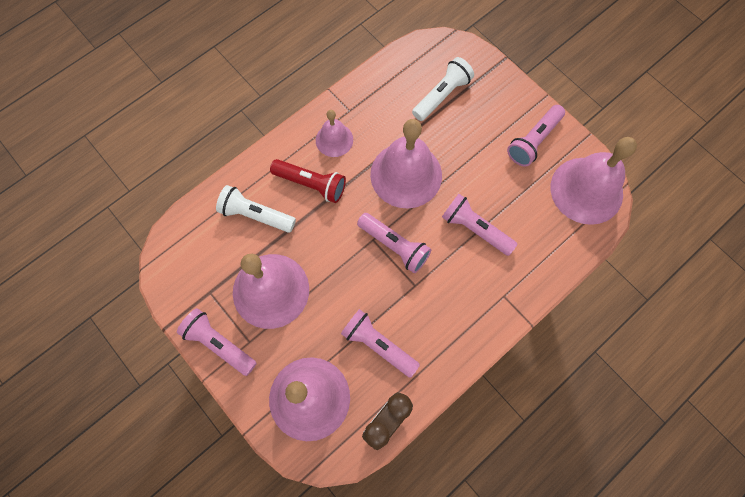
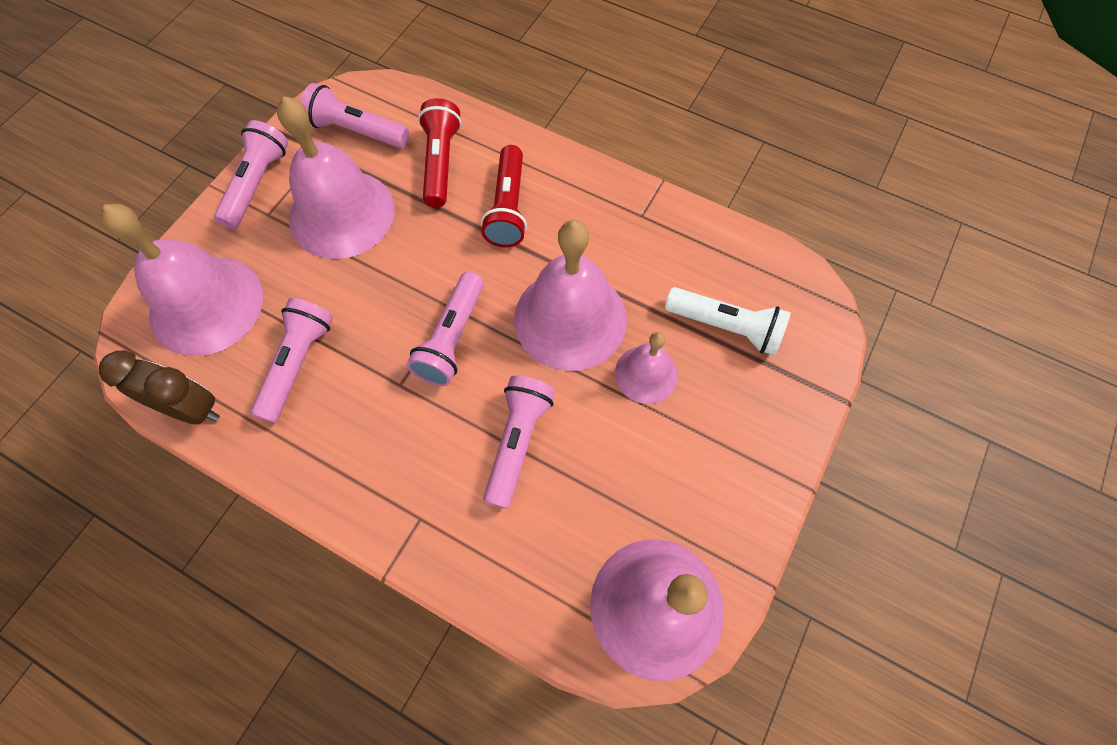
camera: 70 degrees right, 5 degrees down
white flashlight [216,185,296,233] -> red flashlight [418,98,461,208]
pink bell [316,110,353,157] -> pink bell moved to [615,332,678,404]
pink flashlight [507,105,565,167] -> pink flashlight moved to [301,83,409,148]

